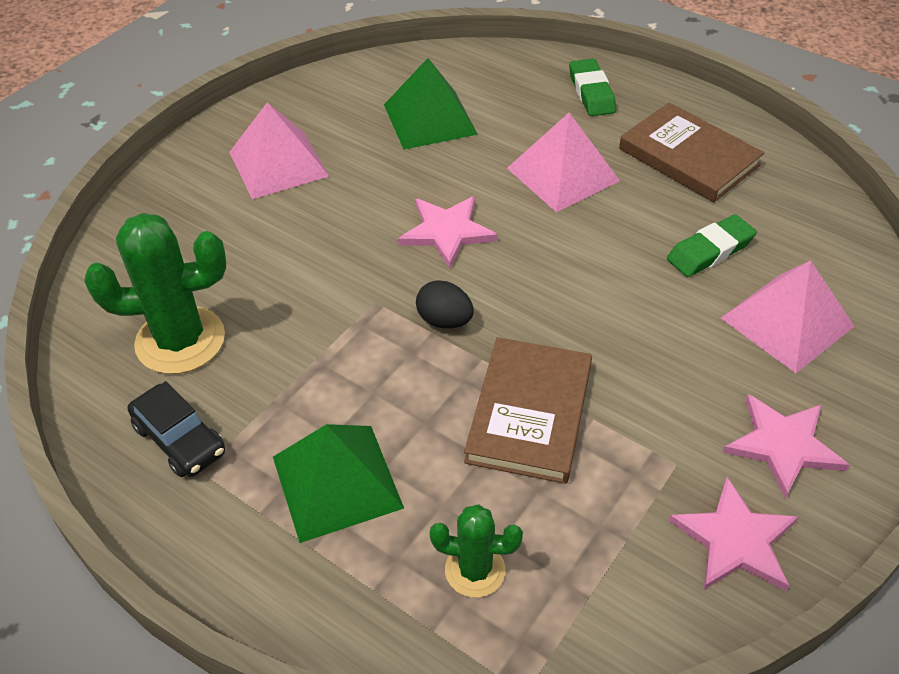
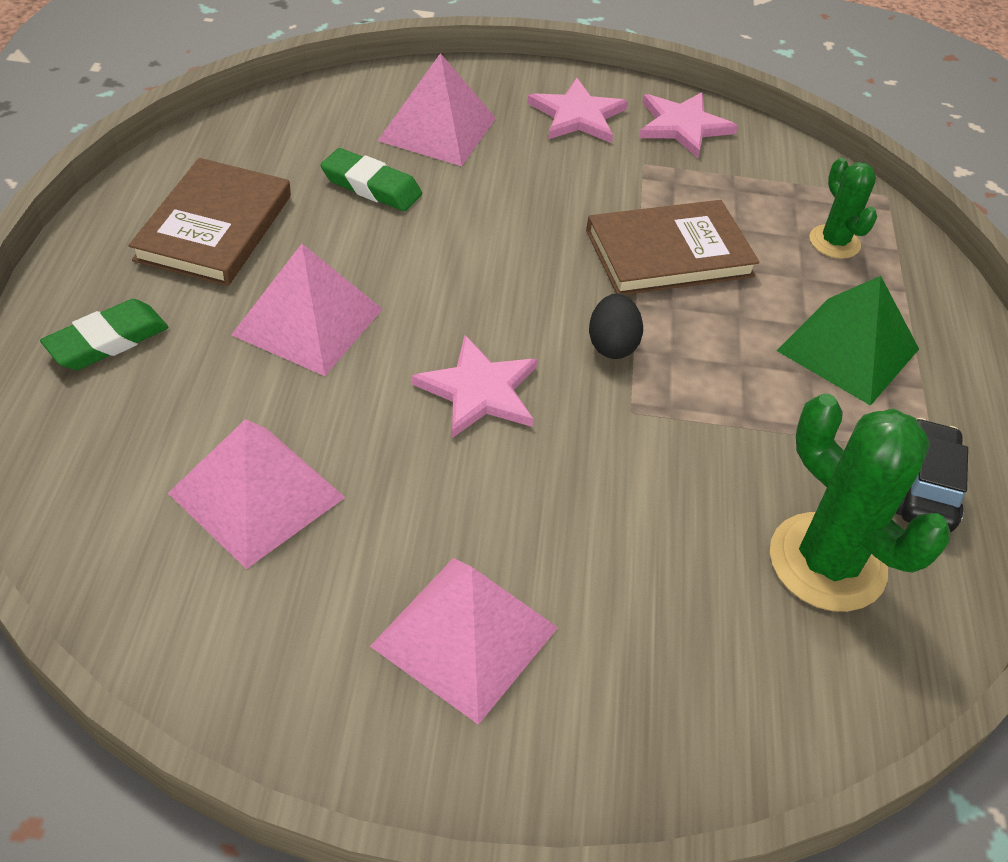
camera: 125 degrees left, 0 degrees up
green pyramid [384,58,478,149] -> pink pyramid [168,419,346,569]

